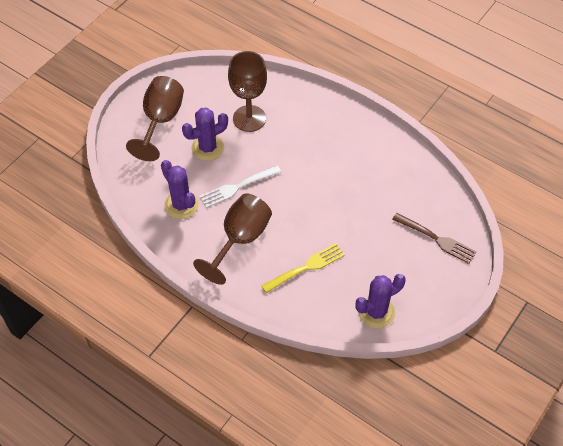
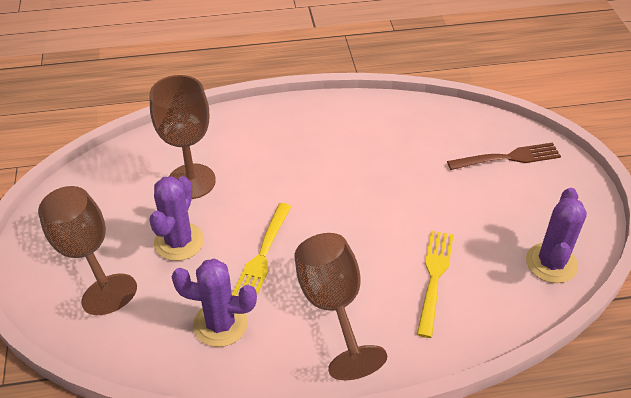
camera: 45 degrees left, 10 degrees down
white fork [199,165,281,208] -> yellow fork [232,203,292,296]

